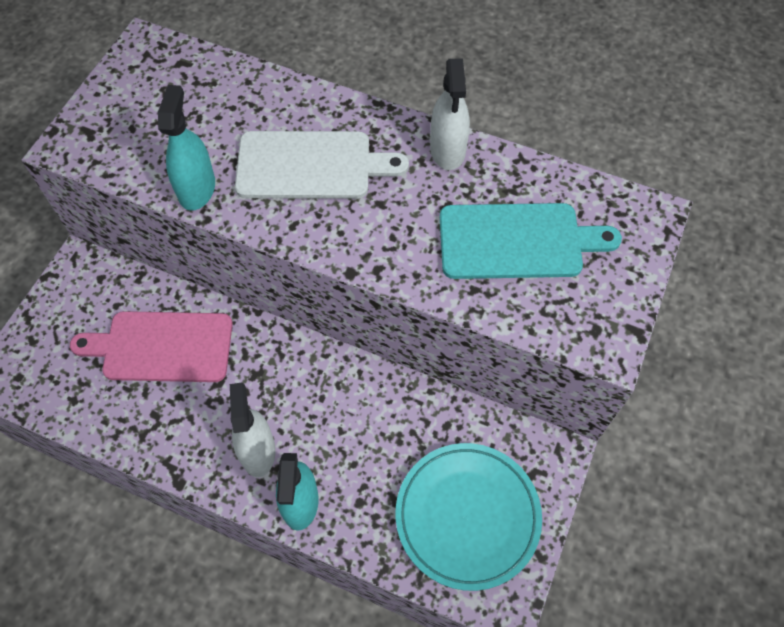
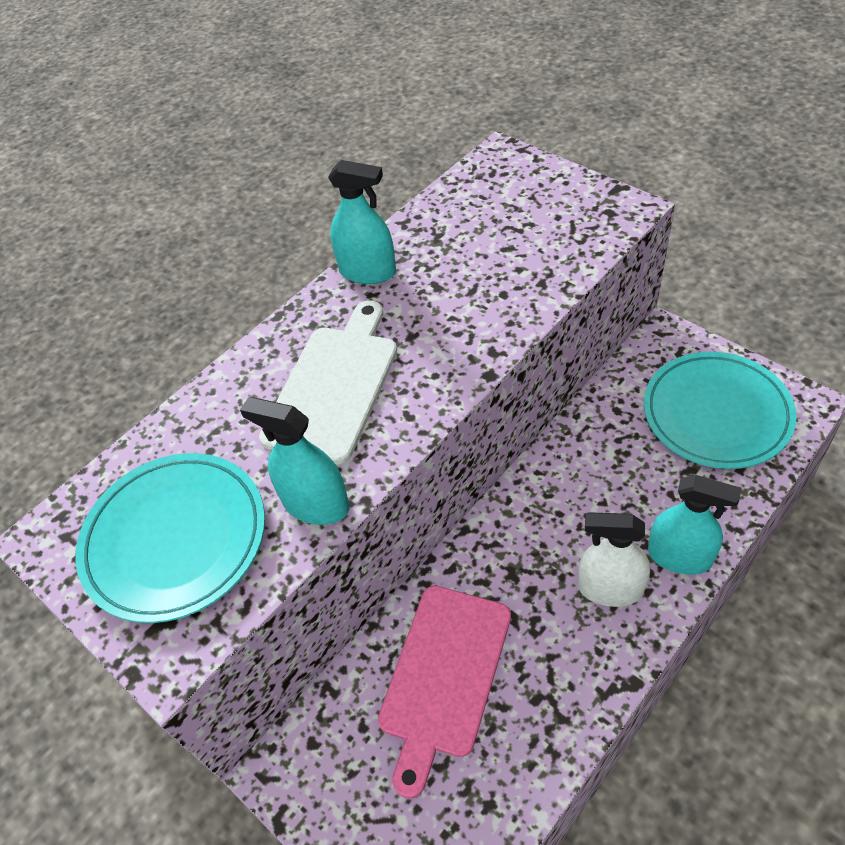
camera: 65 degrees left, 10 degrees down
white spray bottle [430,58,470,170] -> turquoise spray bottle [328,160,396,284]
turquoise cutting board [440,203,622,279] -> none
none -> turquoise plate [75,453,265,623]

